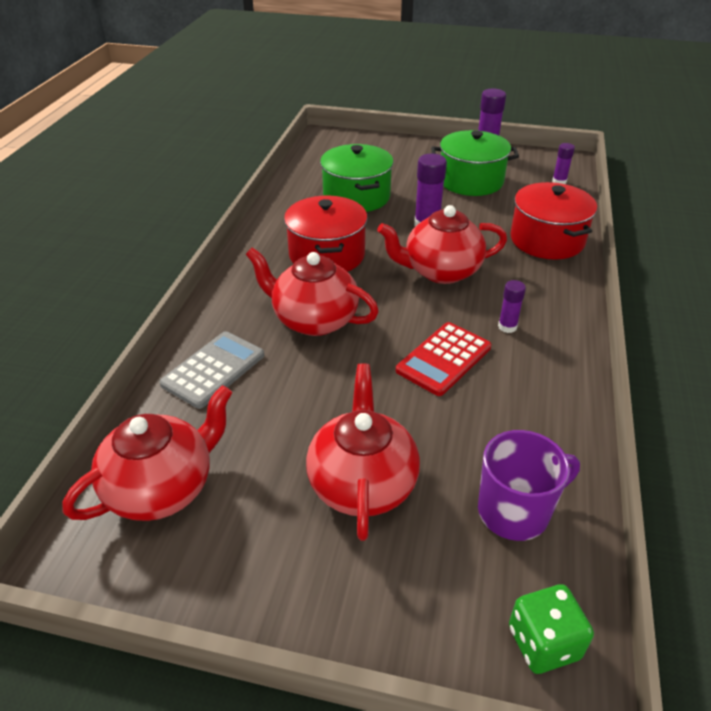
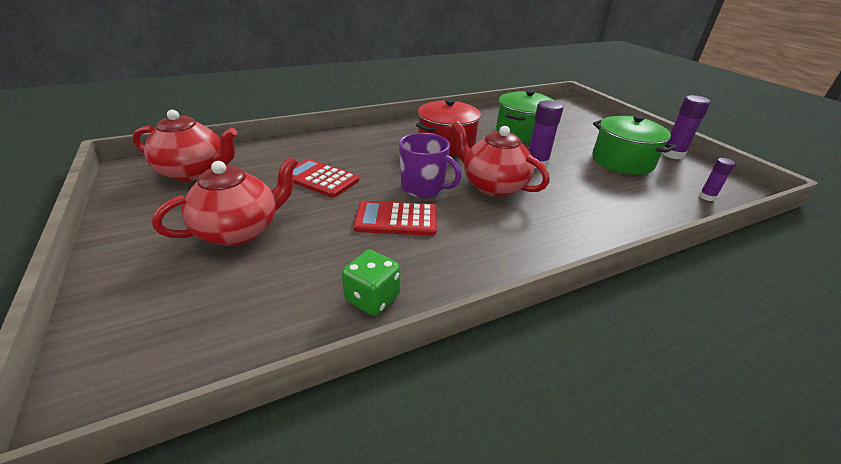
camera: 50 degrees right, 5 degrees down
grey calculator [159,331,264,409] -> none
red teapot [245,247,379,336] -> none
purple mug [478,430,580,541] -> purple mug moved to [399,133,462,198]
purple glue stick [498,280,526,333] -> none
green dice [509,584,594,674] -> green dice moved to [342,250,401,316]
red pot [511,182,597,260] -> none
none -> red calculator [293,159,359,198]

